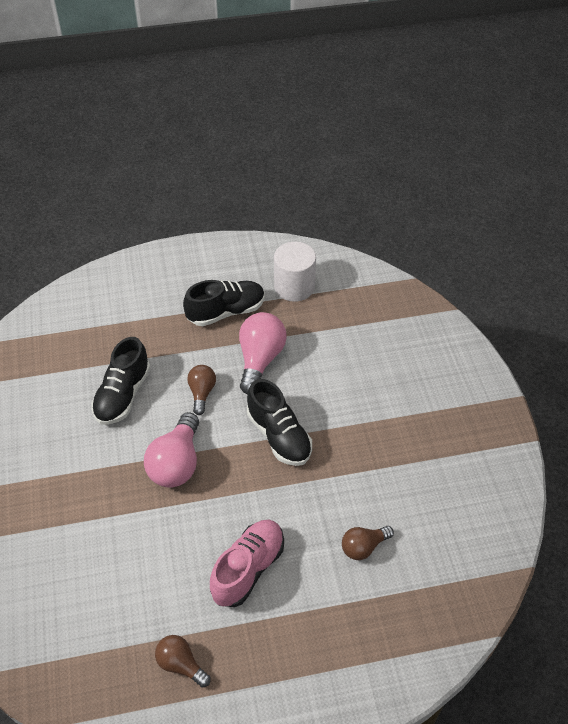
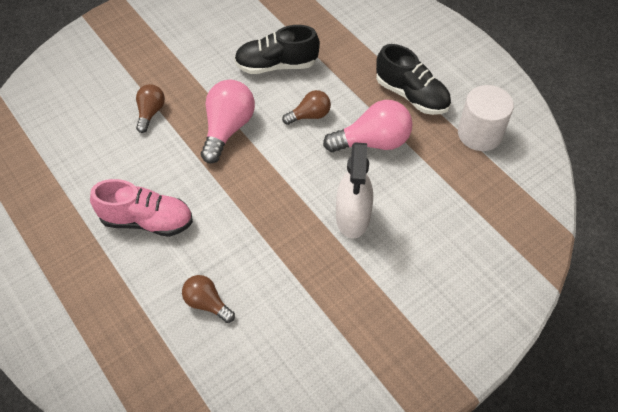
camera: 65 degrees right, 5 degrees up
pink light bulb [144,412,199,488] -> pink light bulb turned 120 degrees clockwise [201,80,255,163]
brown light bulb [155,635,210,688] -> brown light bulb moved to [136,84,165,133]
black shoe [247,379,312,466] -> none
none -> white spray bottle [336,142,373,238]

